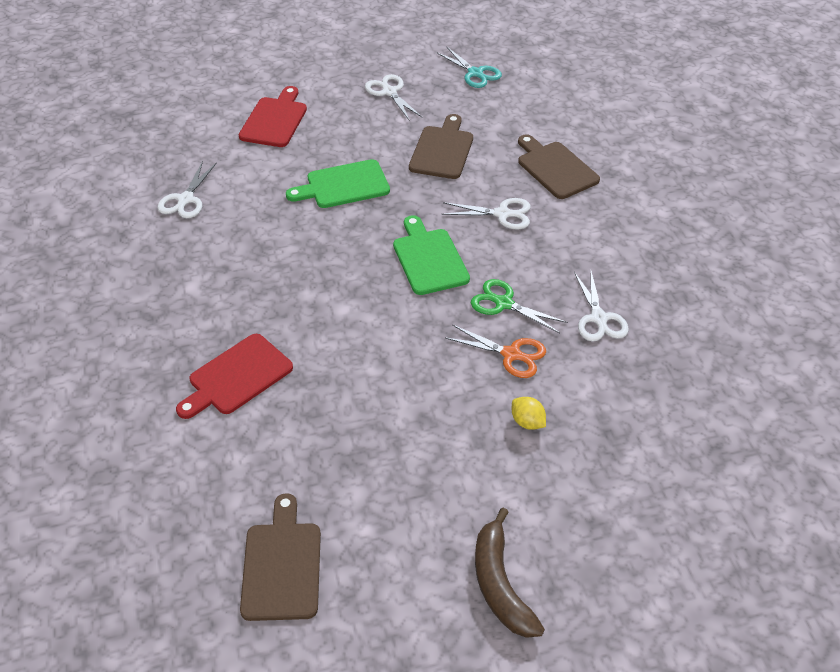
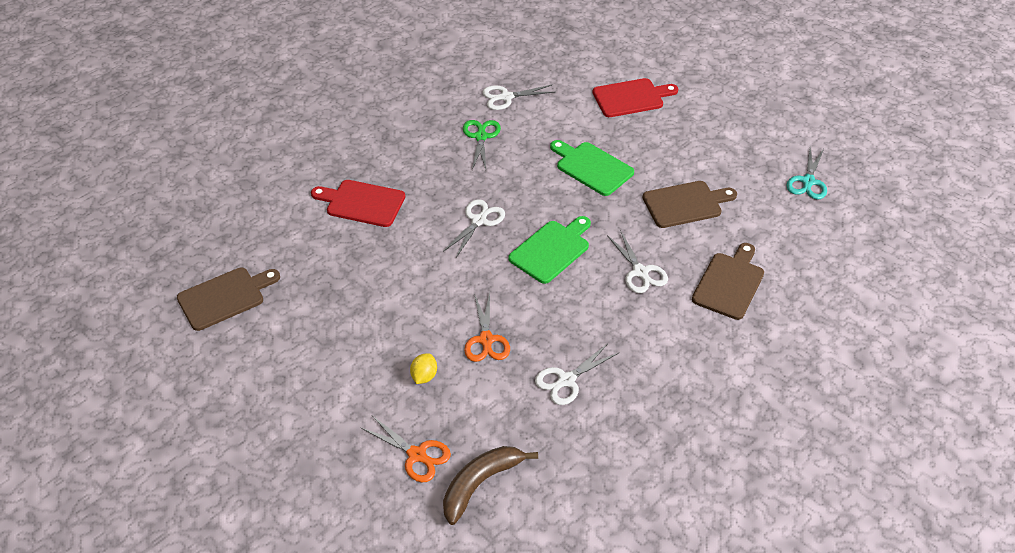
camera: 60 degrees right, 0 degrees up
white scissors [365,74,422,121] -> white scissors moved to [443,199,505,257]
green scissors [471,279,568,333] -> green scissors moved to [463,120,501,170]
brown banana [475,508,545,638] -> brown banana moved to [443,446,538,525]
none -> orange scissors [360,416,451,482]

